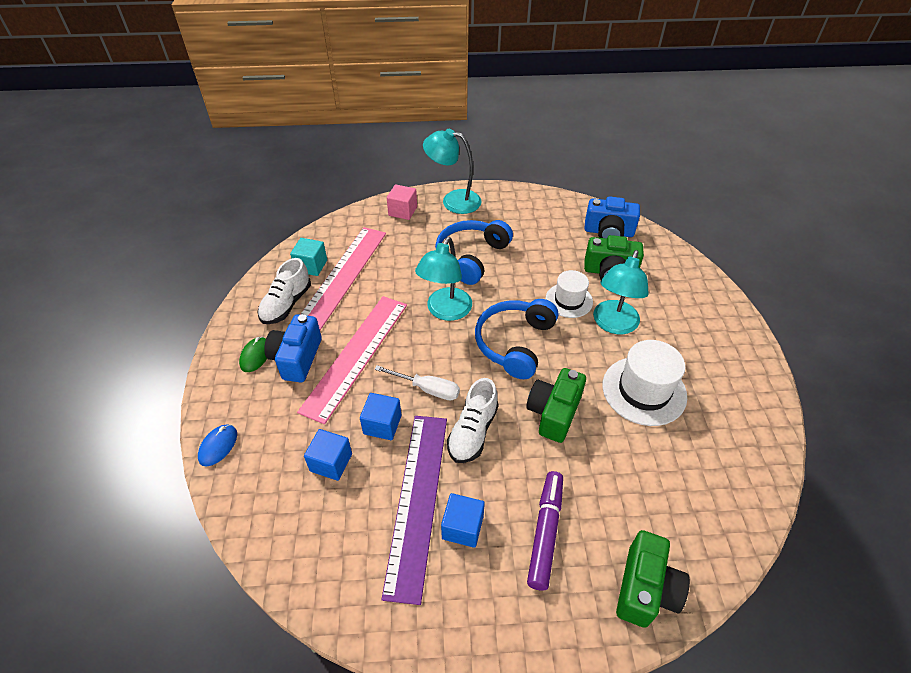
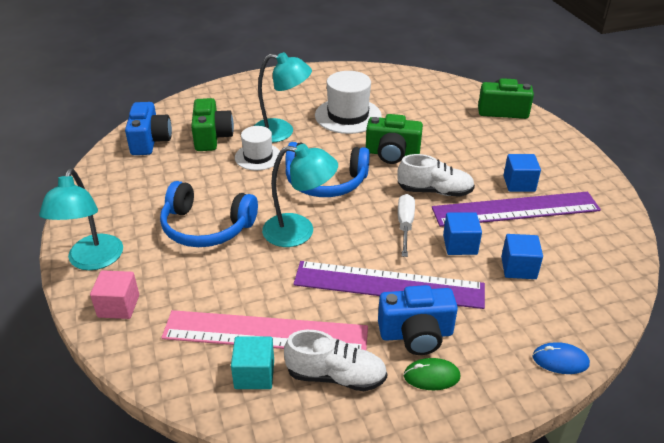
camera: 105 degrees left, 10 degrees down
pink ruler [297,296,407,424] -> purple ruler [293,261,485,309]
purple marker [527,471,563,591] -> none

